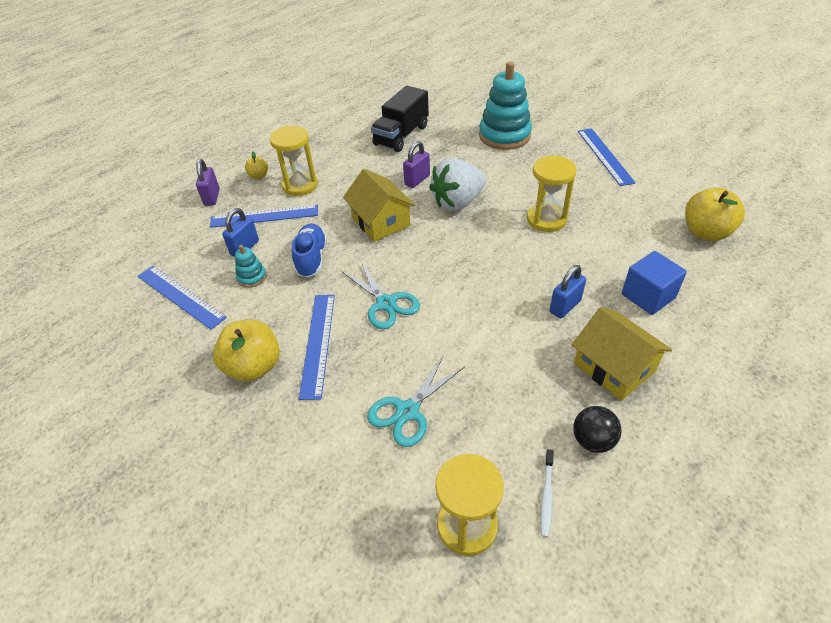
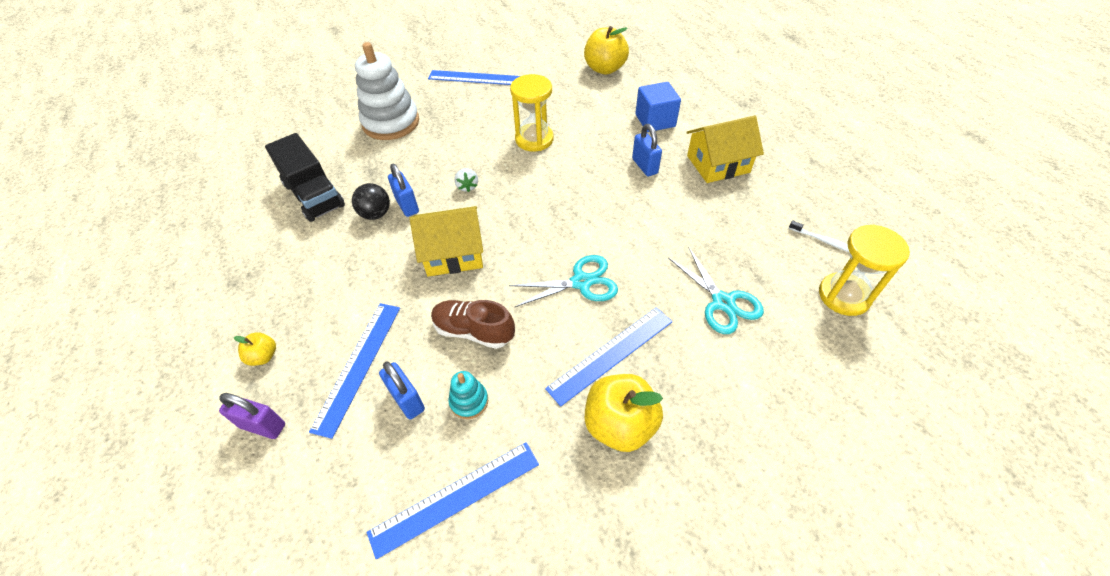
camera: 70 degrees left, 5 degrees up
yellow hourglass [269,126,318,196] -> none
blue shoe [292,224,327,278] -> brown shoe [431,300,515,349]
blue ruler [299,295,335,400] -> blue ruler turned 60 degrees counterclockwise [545,307,672,407]
purple padlock [403,141,430,188] -> blue padlock [388,164,419,217]
white strawberry [429,158,486,211] -> white strawberry [454,168,478,192], size x0.42
turquoise stacking toy [479,61,532,150] -> white stacking toy [355,42,419,140]
black ball [573,406,622,453] -> black ball moved to [352,183,390,220]

